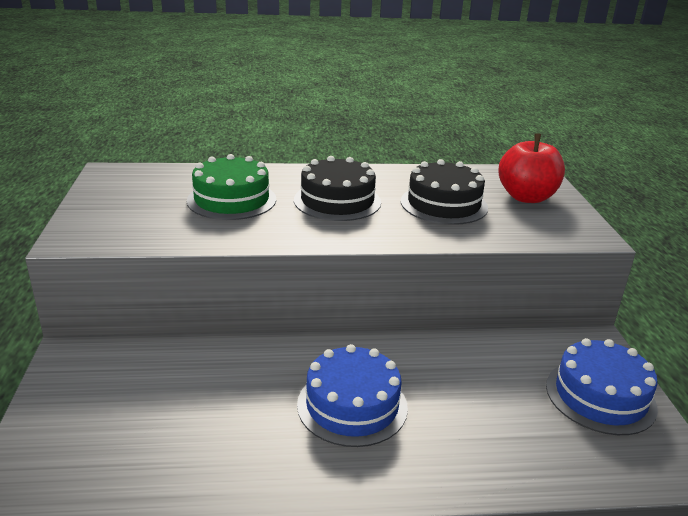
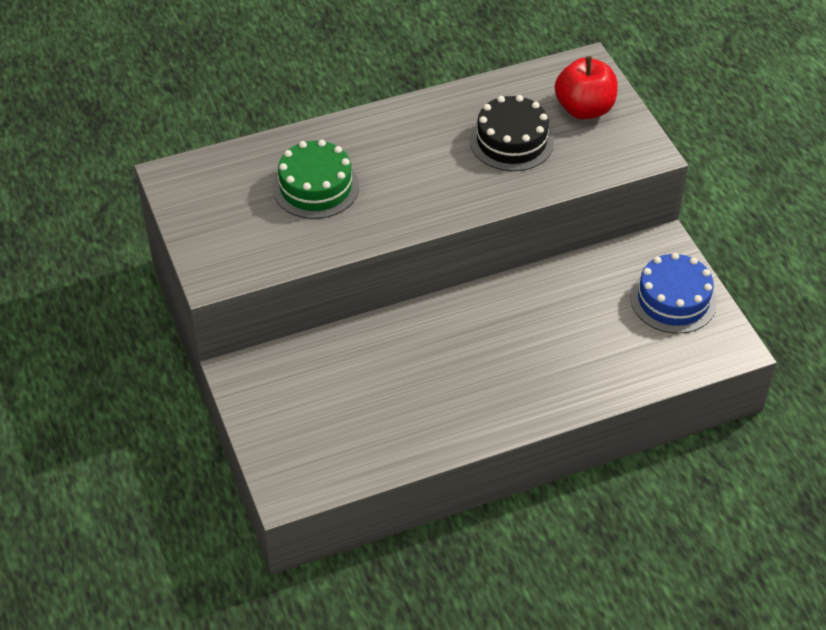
camera: 15 degrees left, 20 degrees up
black cake [294,156,381,221] -> none
blue cake [297,344,408,447] -> none

